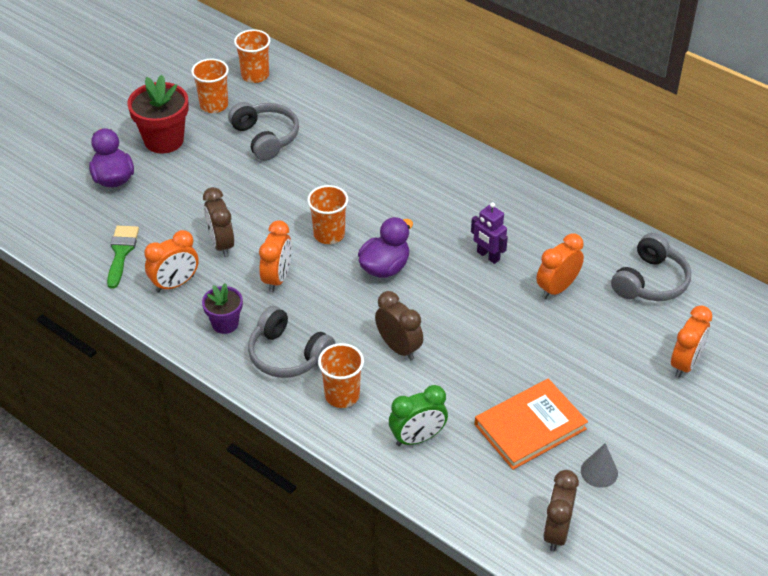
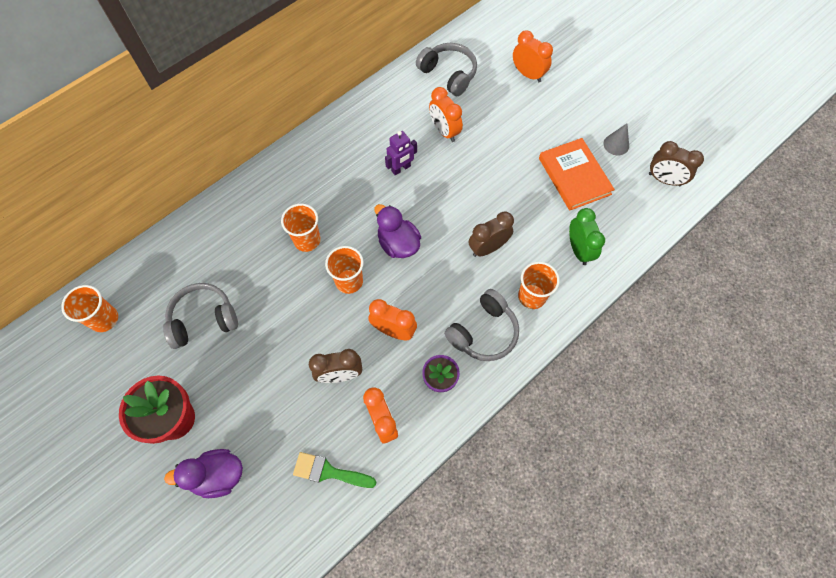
camera: 80 degrees left, 20 degrees up
orange cup [191,59,229,113] -> orange cup moved to [281,204,321,252]

